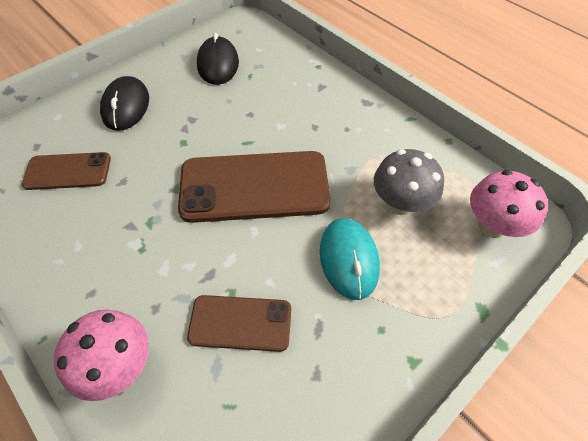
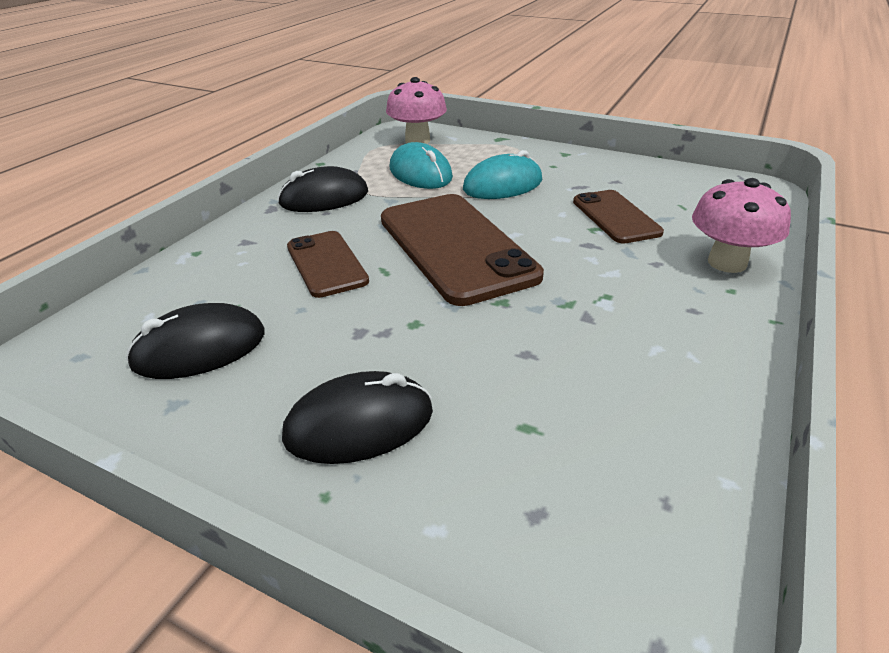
camera: 110 degrees left, 20 degrees down
brown phone [22,152,111,190] -> brown phone moved to [287,231,369,298]
grey mushroom [374,149,444,215] -> turquoise mouse [390,142,453,189]
none -> black mouse [277,166,368,212]

